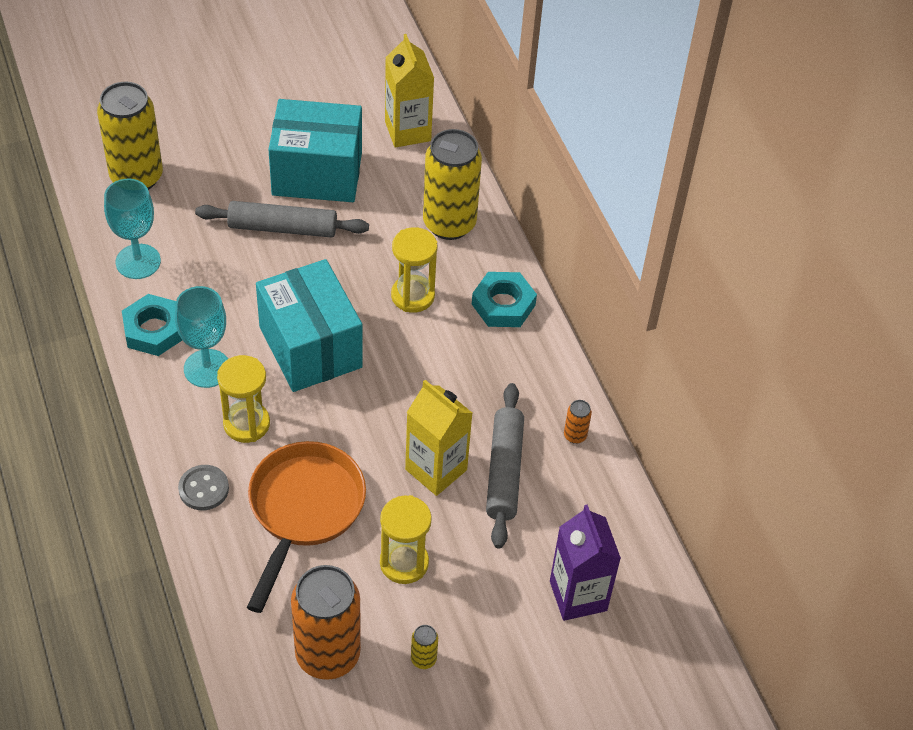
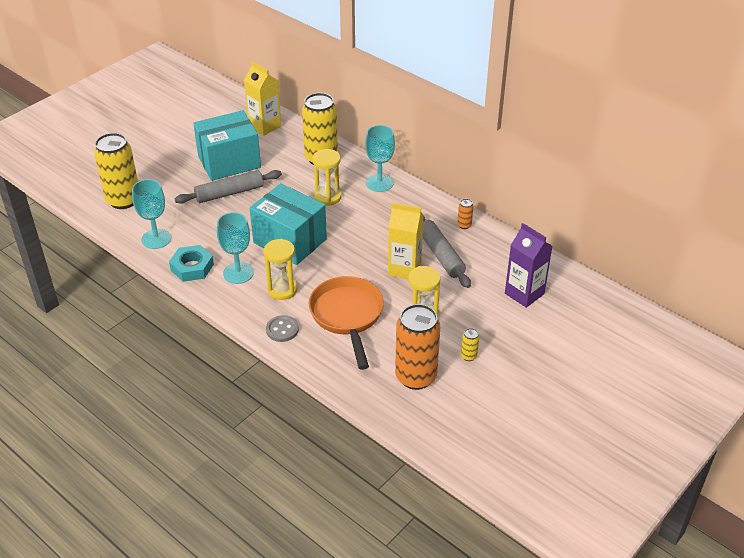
camera: 25 degrees left, 10 degrees down
turquoise nut [472,272,537,327] -> turquoise goblet [365,125,395,192]

